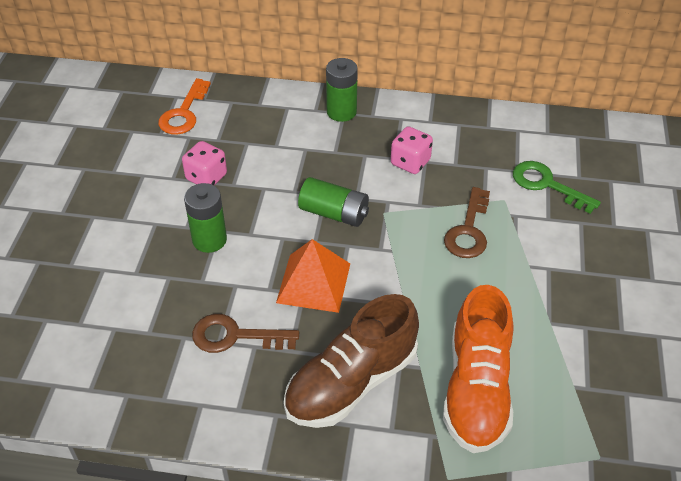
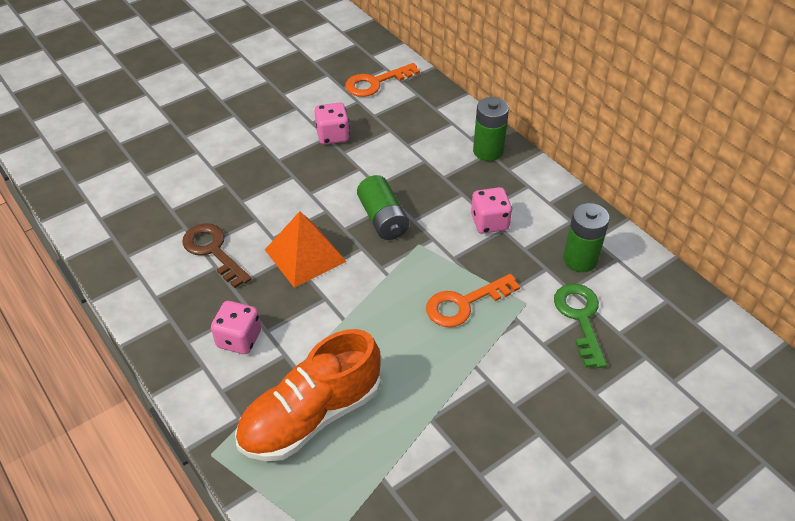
camera: 45 degrees right, 0 degrees up
green battery [184,183,227,253] -> green battery moved to [563,203,609,272]
brown shoe [283,294,419,428] -> pink dice [211,301,261,354]
brown key [444,187,490,258] -> orange key [426,274,520,327]

